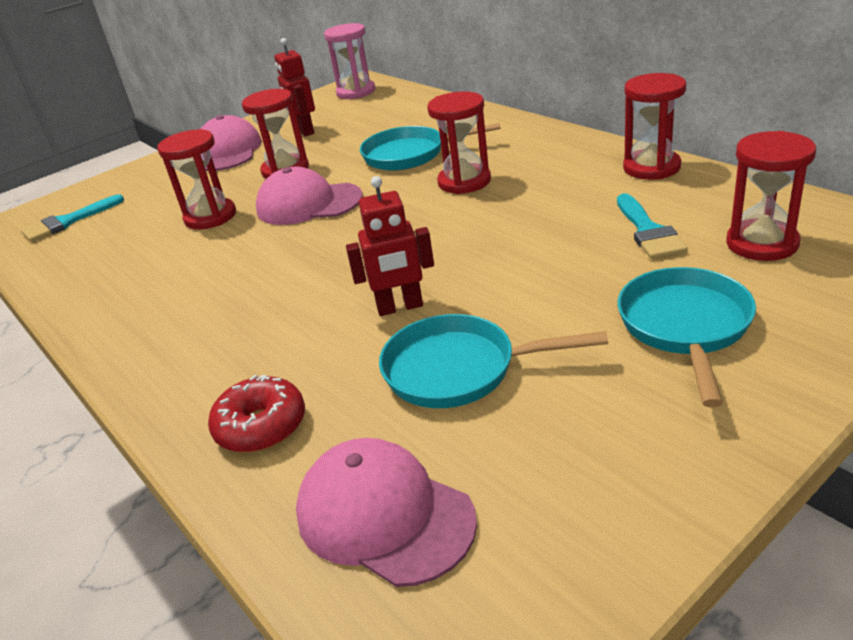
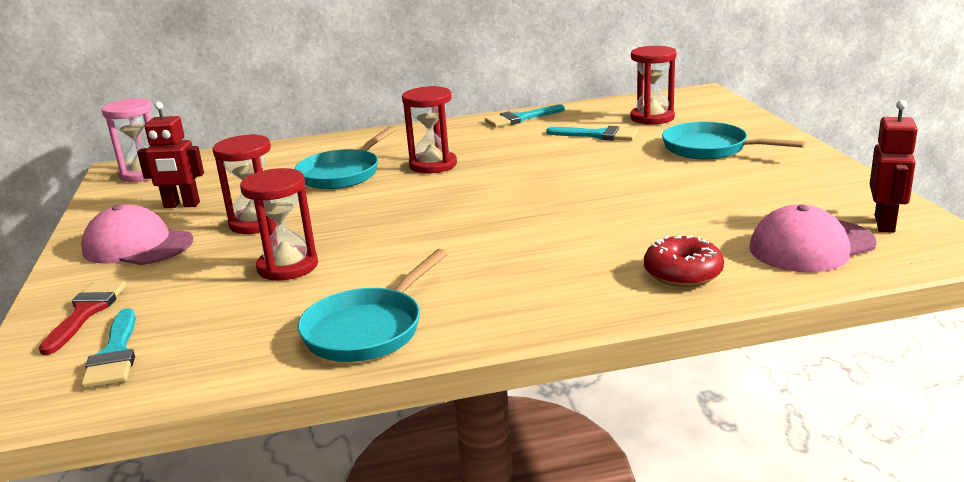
camera: 65 degrees left, 10 degrees down
pink cap [256,167,363,225] -> none
red robot [346,176,434,316] -> red robot moved to [870,100,918,233]
turquoise pan [379,314,608,408] -> turquoise pan moved to [298,249,448,362]
red hourglass [623,73,686,180] -> turquoise brush [485,105,565,127]
none -> red brush [39,281,127,355]

